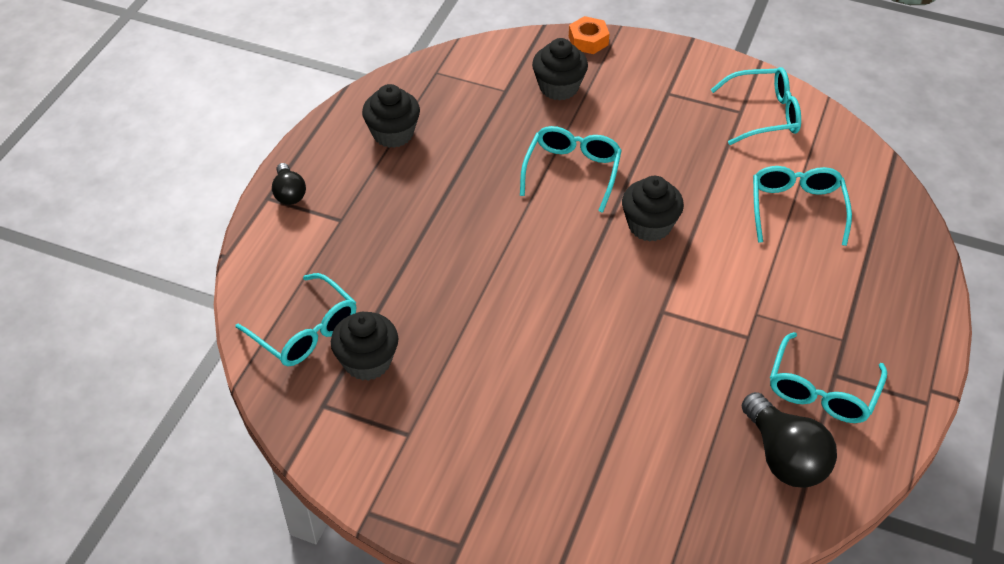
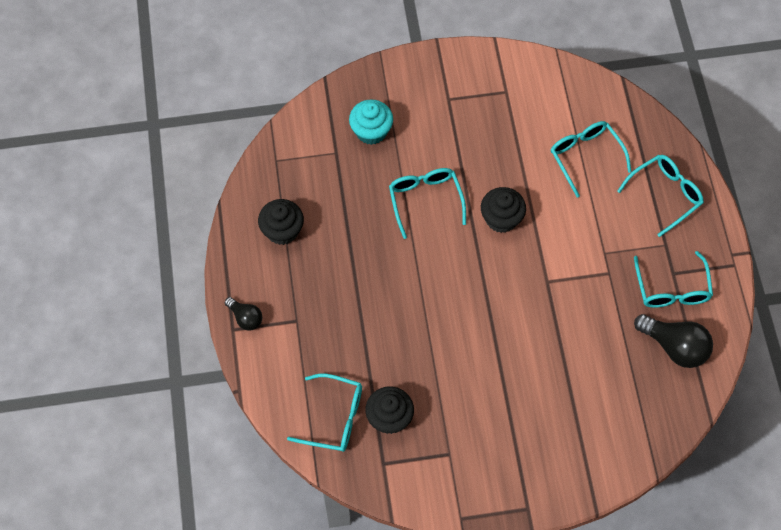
camera: 30 degrees left, 15 degrees up
black cupcake [532,38,588,101] -> turquoise cupcake [349,99,393,145]
orange nut [569,16,609,54] -> none
turquoise glasses [711,67,801,145] -> turquoise glasses moved to [617,155,704,237]

